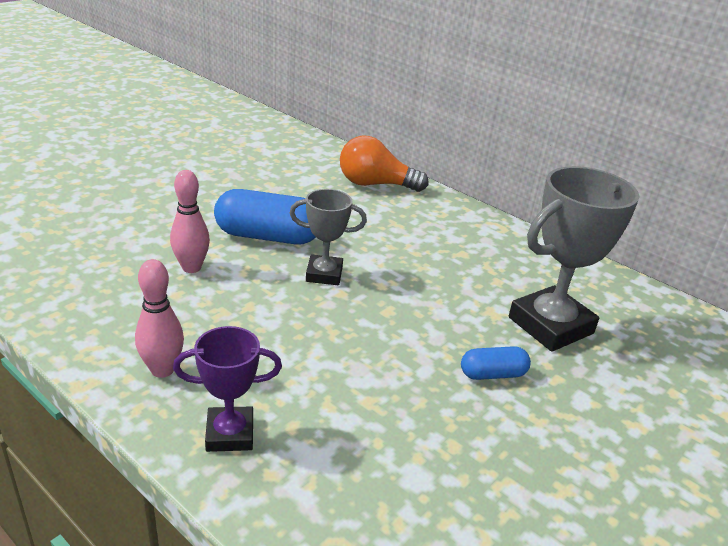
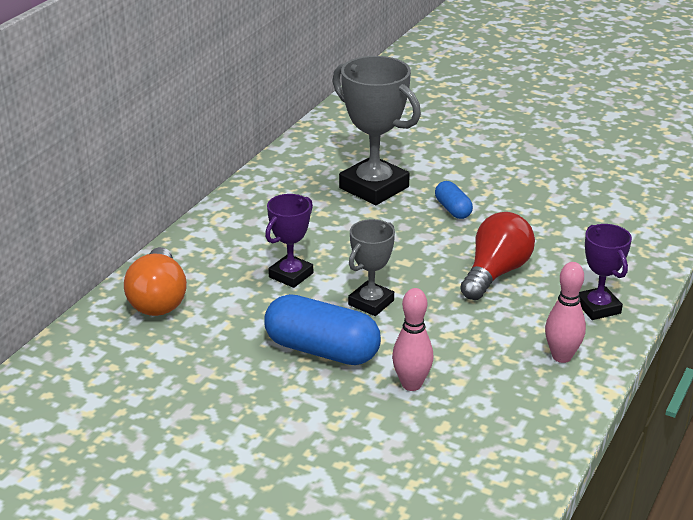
camera: 100 degrees left, 0 degrees up
blue capsule [214,189,316,244] -> blue capsule turned 60 degrees counterclockwise [264,294,381,365]
grey trophy [290,189,367,285] -> grey trophy turned 45 degrees clockwise [348,219,395,316]
none -> purple trophy [265,194,313,288]
none -> red light bulb [460,212,535,300]

